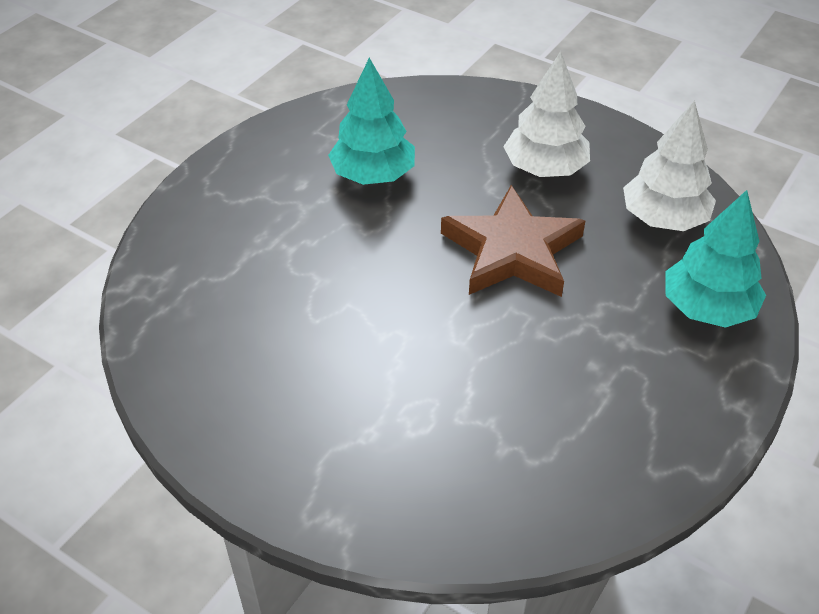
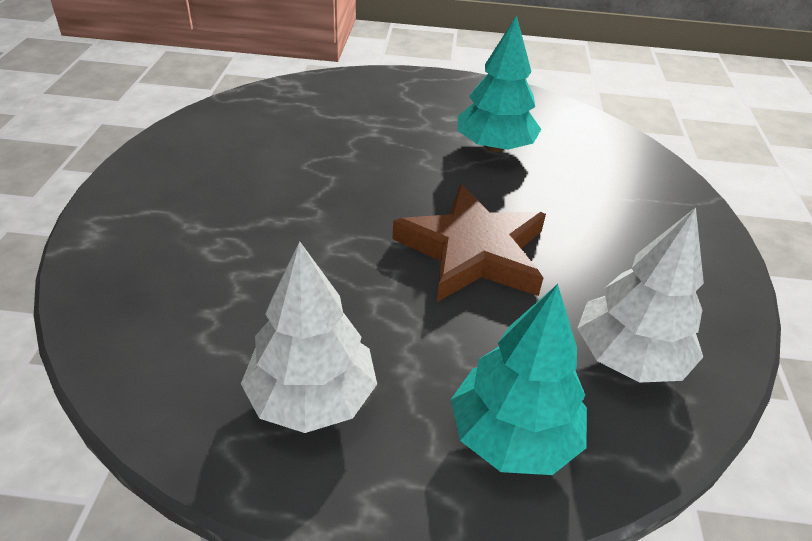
camera: 60 degrees right, 5 degrees down
white tree [503,51,590,177] -> white tree moved to [241,241,377,433]

